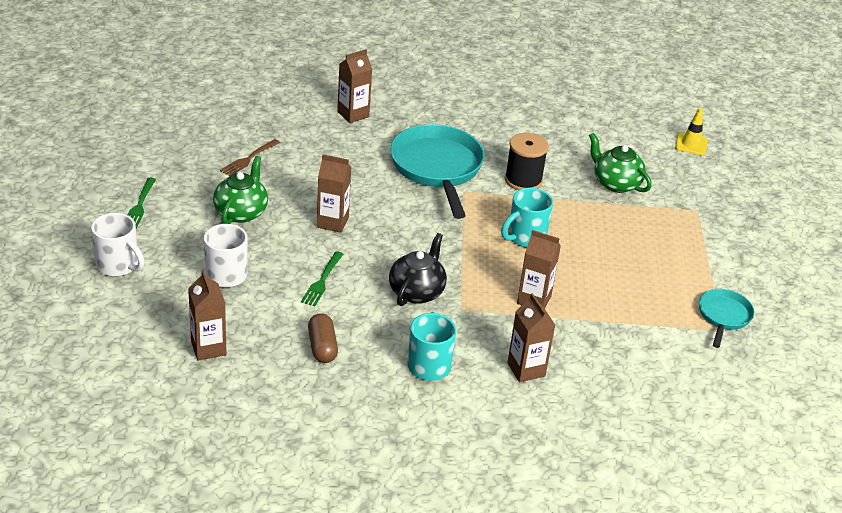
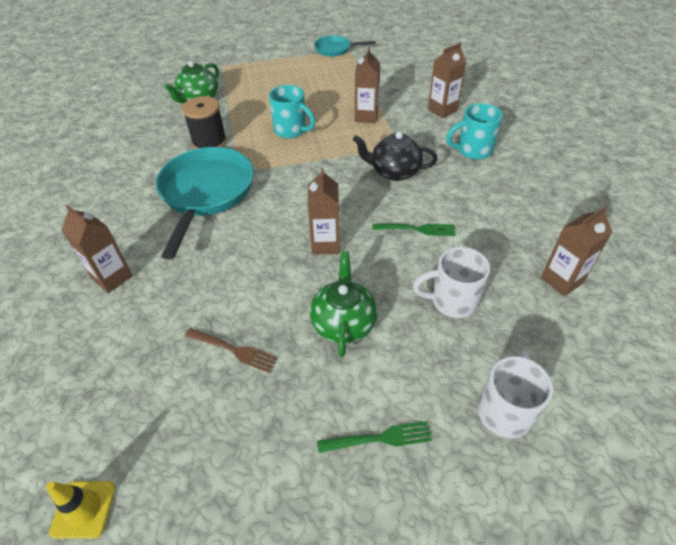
camera: 100 degrees left, 10 degrees up
green teapot [213,156,268,224] -> green teapot turned 90 degrees clockwise [310,251,378,357]
brown capsule [308,313,338,363] -> none
turquoise pan [390,124,485,219] -> turquoise pan turned 120 degrees clockwise [156,147,254,259]
yellow traffic cone [675,108,708,156] -> yellow traffic cone moved to [46,481,116,539]

